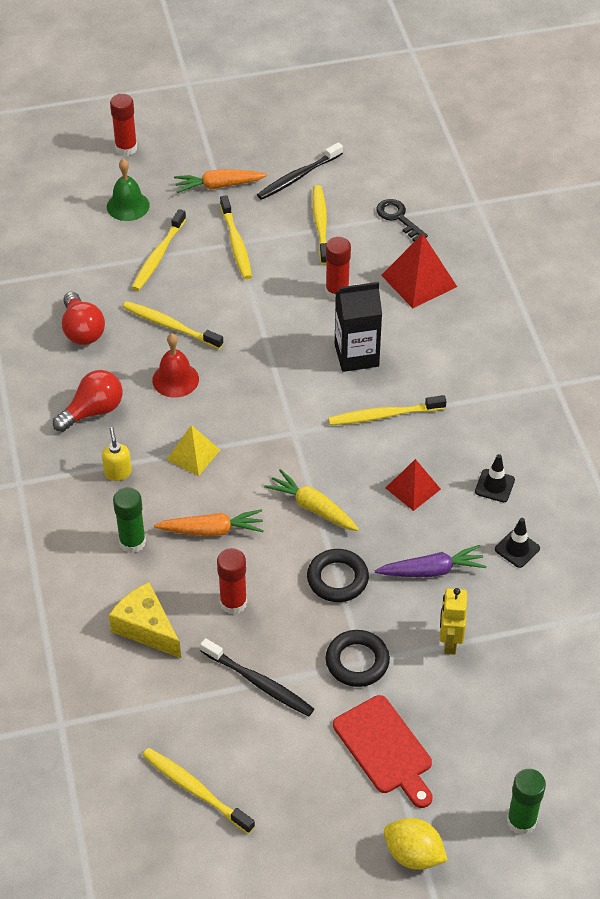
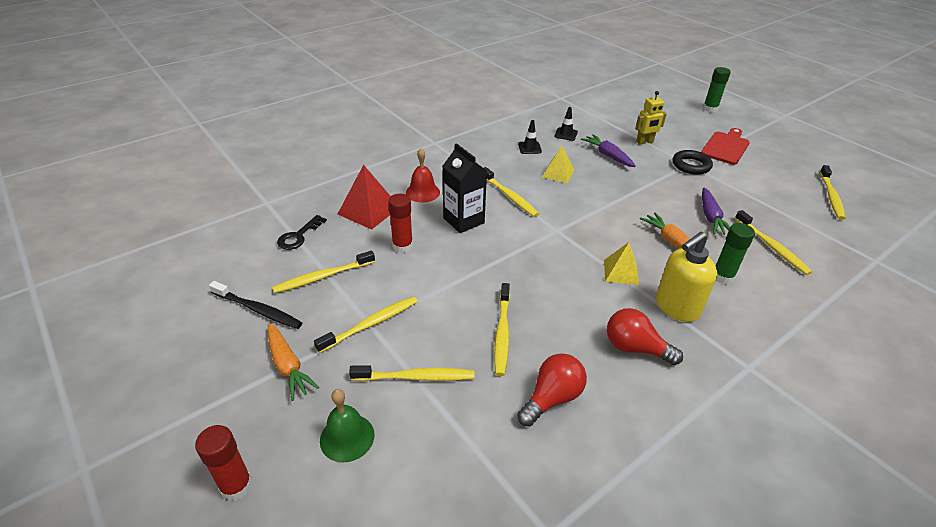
camera: 115 degrees left, 10 degrees down
yellow soap dispenser [102,427,132,481] -> yellow soap dispenser [656,232,717,322], size x1.96
yellow cheese [109,582,181,658] -> yellow toothbrush [735,210,812,275]
red bell [152,333,199,398] -> red bell moved to [406,148,440,203]
black toothbrush [200,638,314,716] -> none
red glue stick [217,548,247,614] -> purple carrot [702,188,730,235]
yellow carrot [264,469,359,531] -> none
black ring [307,549,369,602] -> none
yellow lemon [384,818,448,870] -> none
red pyramid [386,459,441,511] -> yellow pyramid [542,146,574,183]

